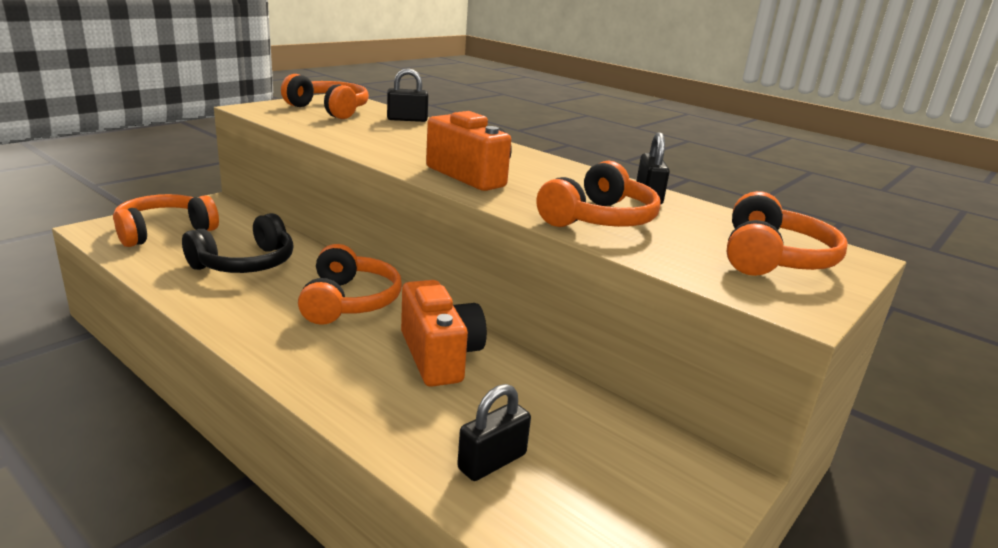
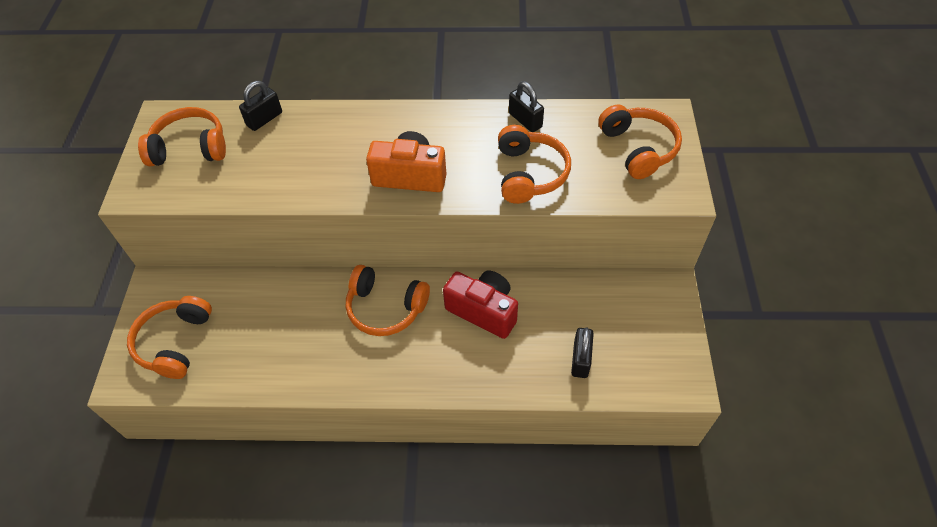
camera: 35 degrees left, 30 degrees up
black headphones [182,213,294,273] -> none
orange headphones [298,244,402,325] -> orange headphones turned 150 degrees clockwise [346,265,430,336]
orange camera [401,280,487,387] -> red camera [443,271,518,339]

